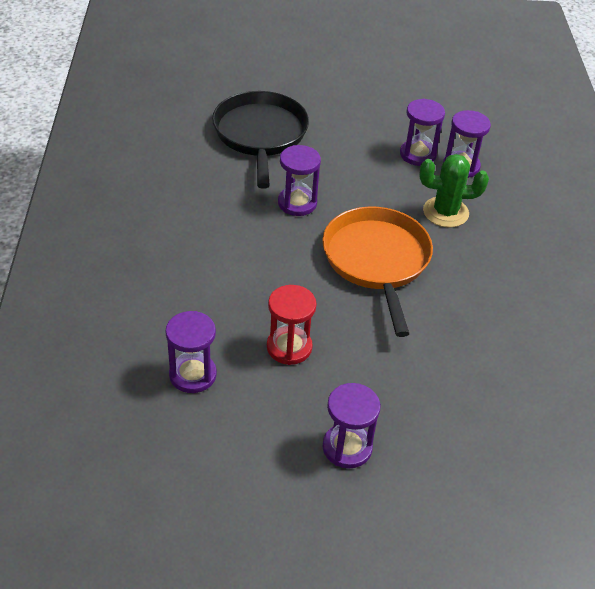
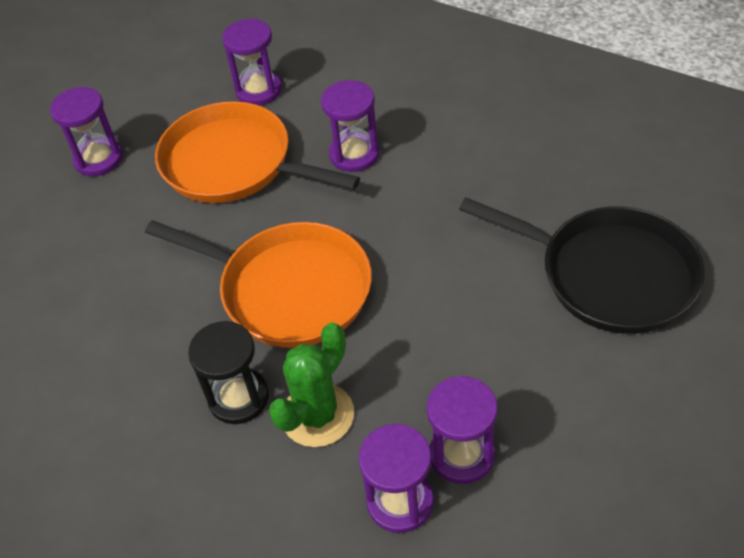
camera: 130 degrees right, 5 degrees up
red hourglass [267,285,317,365] -> orange pan [155,101,360,203]
purple hourglass [278,145,321,216] -> purple hourglass moved to [321,80,380,172]
none -> black hourglass [188,321,269,424]

